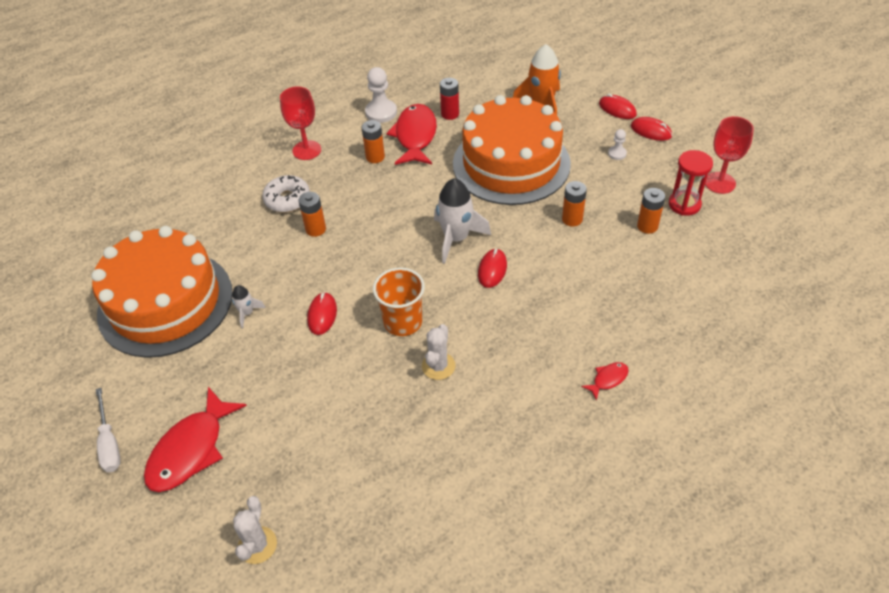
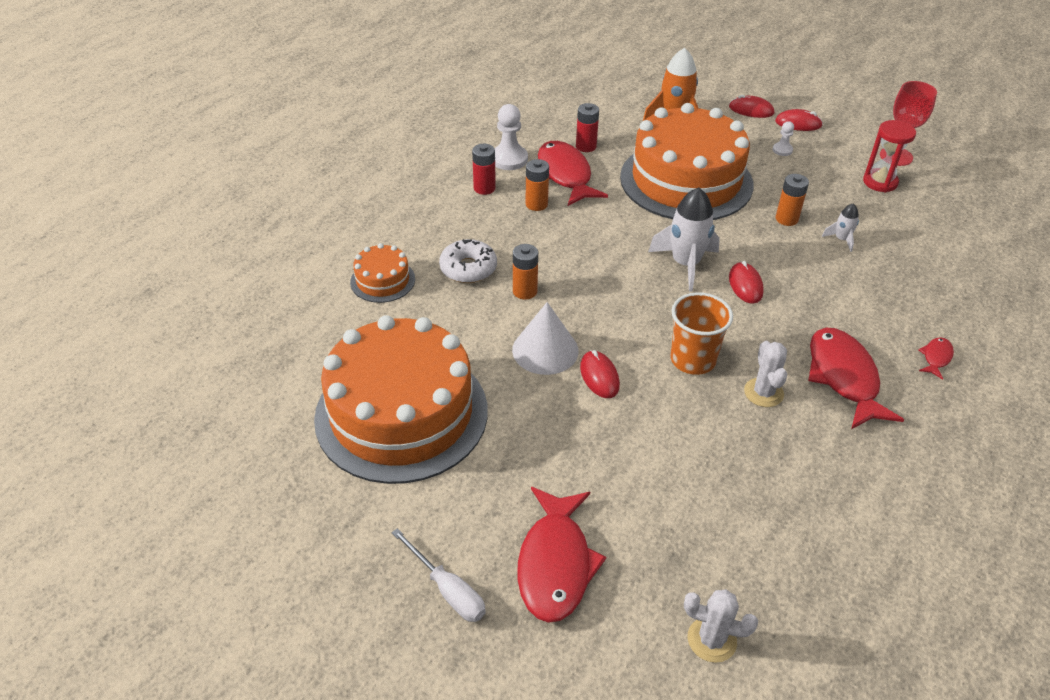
camera: 25 degrees left, 5 degrees down
white rocket [232,285,266,328] -> white rocket moved to [822,203,859,252]
white cactus [233,496,277,564] -> white cactus turned 60 degrees counterclockwise [684,589,758,663]
red goblet [280,86,321,160] -> none
orange battery [637,188,665,234] -> none
none -> orange cake [350,243,415,303]
none -> red battery [472,144,496,195]
none -> white cone [512,302,579,375]
none -> red fish [808,328,904,429]

